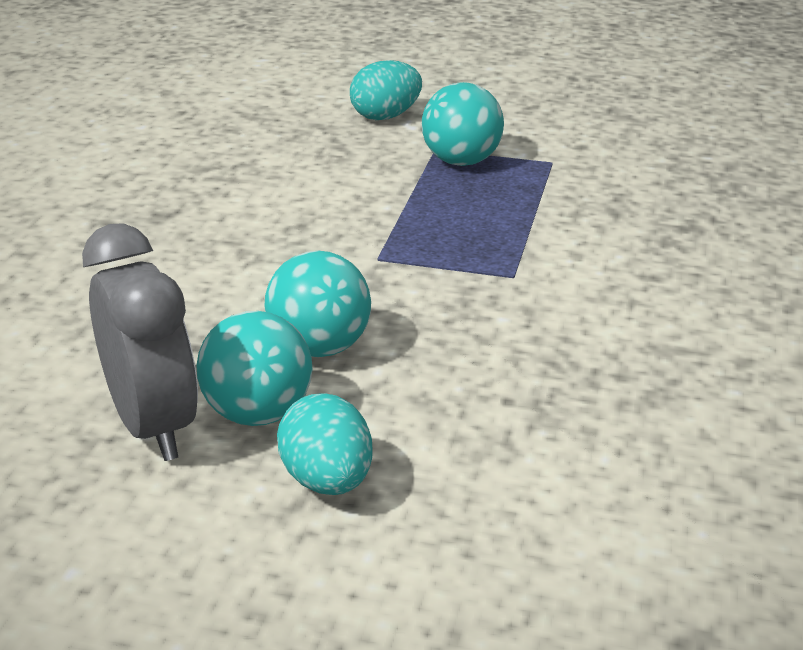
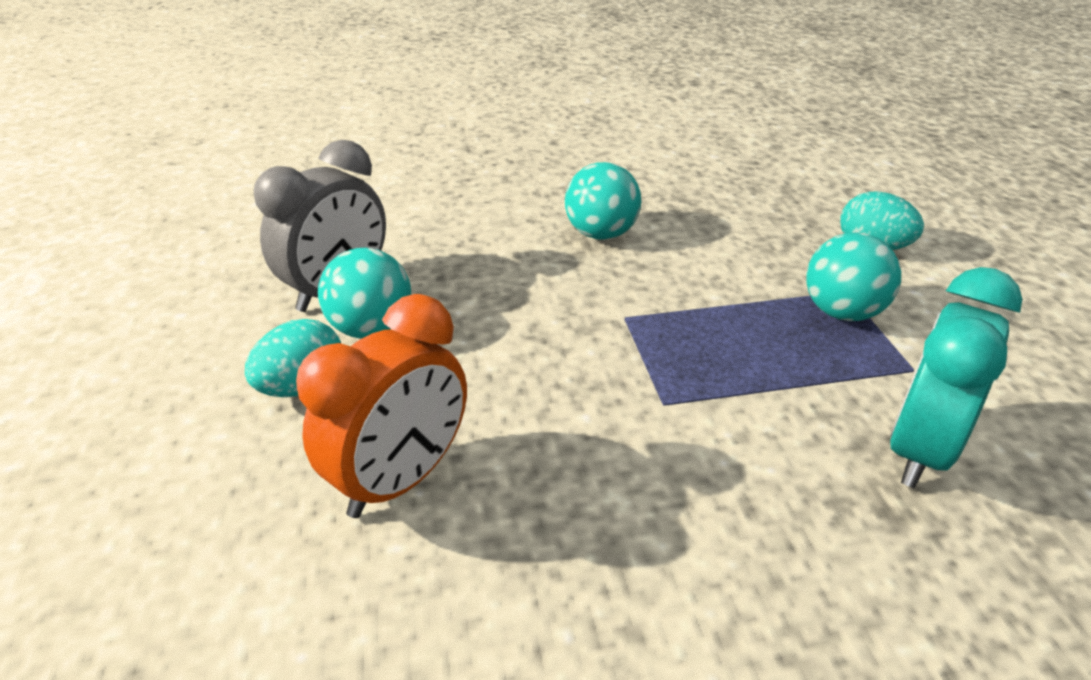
camera: 65 degrees right, 5 degrees up
turquoise ball [264,251,371,357] -> turquoise ball moved to [565,162,641,240]
none -> orange clock [296,294,467,518]
none -> turquoise clock [890,267,1022,488]

